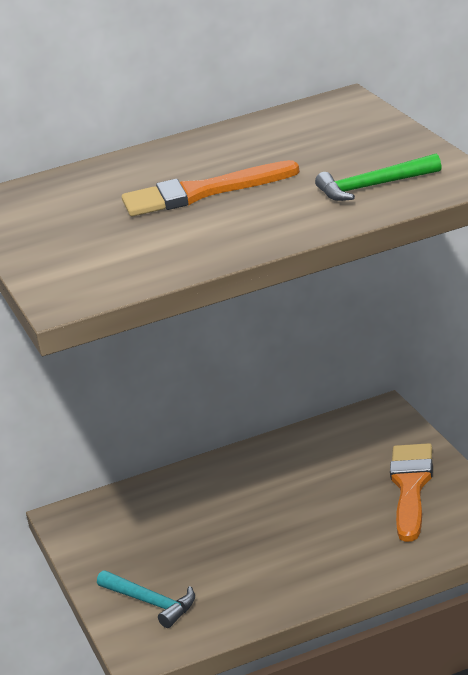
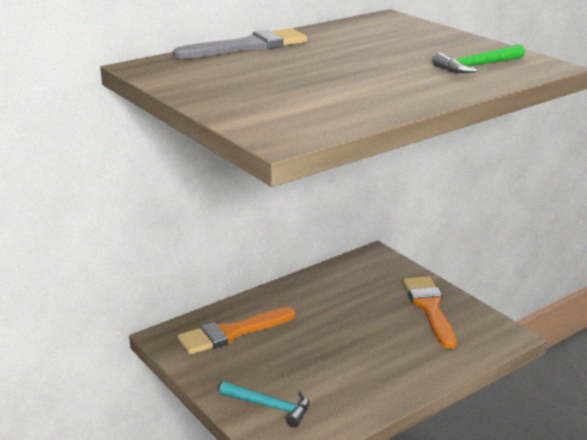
camera: 20 degrees left, 0 degrees up
orange brush [122,160,300,217] -> orange brush moved to [177,307,295,355]
none -> grey brush [173,28,307,59]

